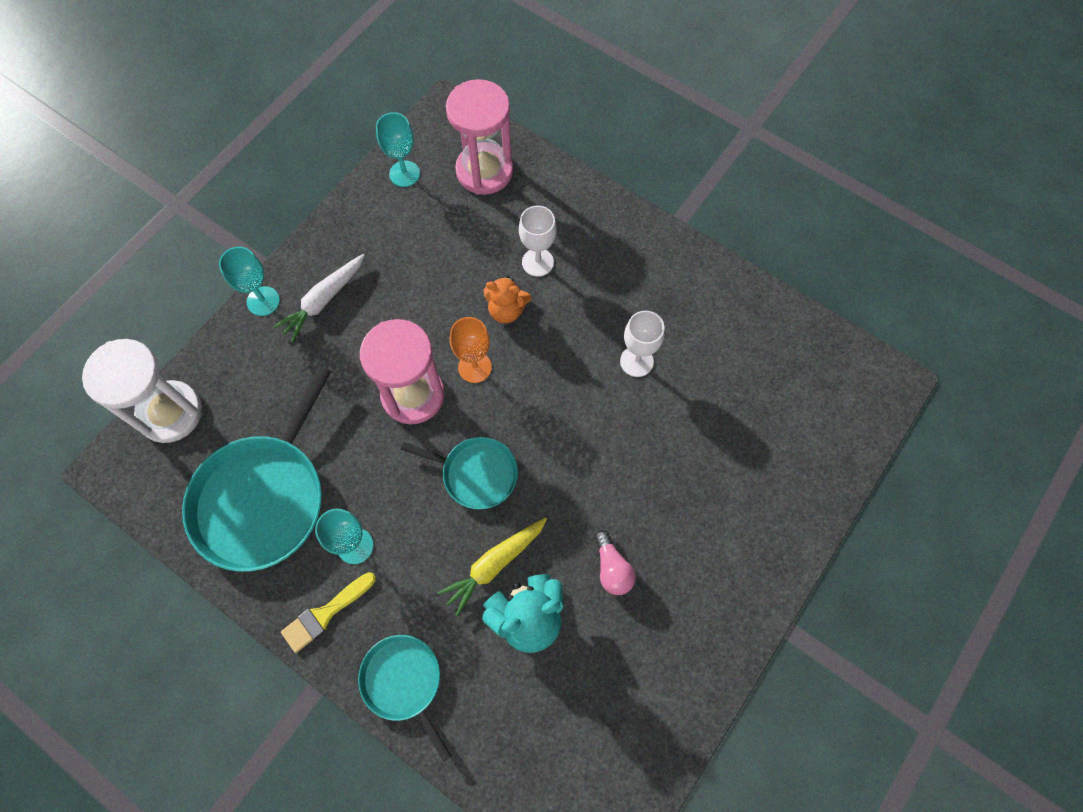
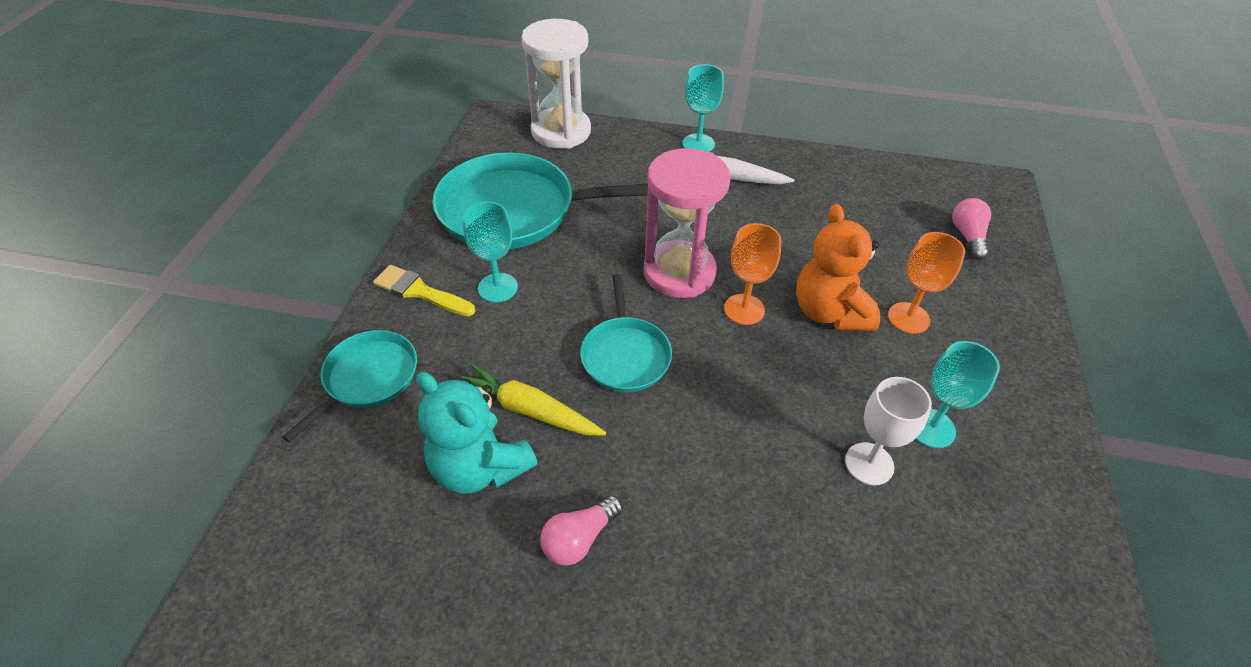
camera: 65 degrees right, 20 degrees down
turquoise goblet [376,112,420,187] -> turquoise goblet moved to [916,341,1000,448]
pink hourglass [446,79,513,195] -> pink light bulb [952,198,991,260]
orange teddy bear [483,275,531,323] -> orange teddy bear [796,204,880,331], size x1.52
white goblet [519,205,557,277] -> orange goblet [888,232,965,334]

